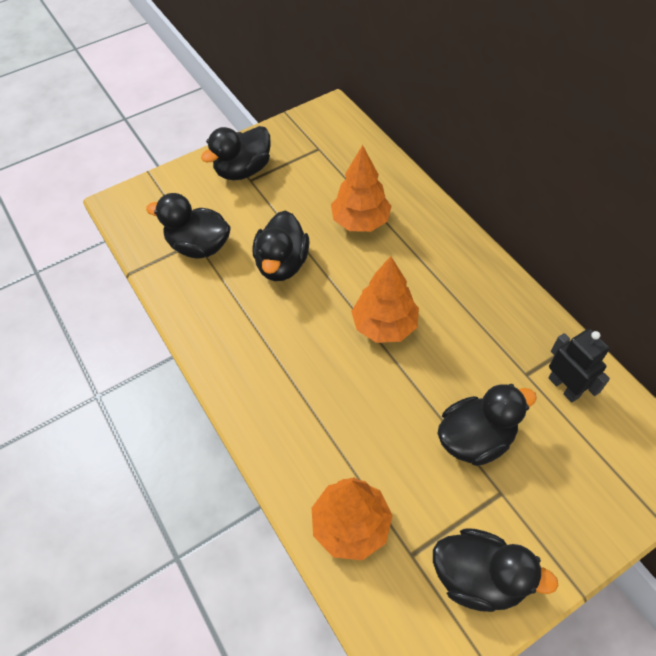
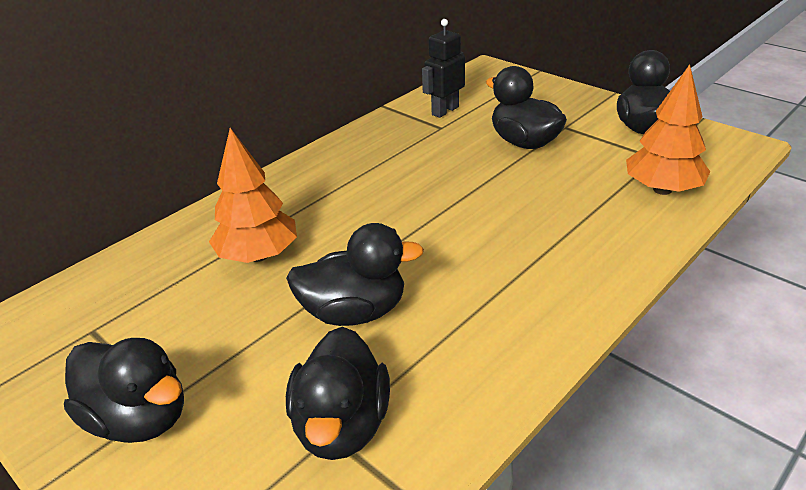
camera: 105 degrees left, 20 degrees down
orange tree [351,256,419,343] -> none

